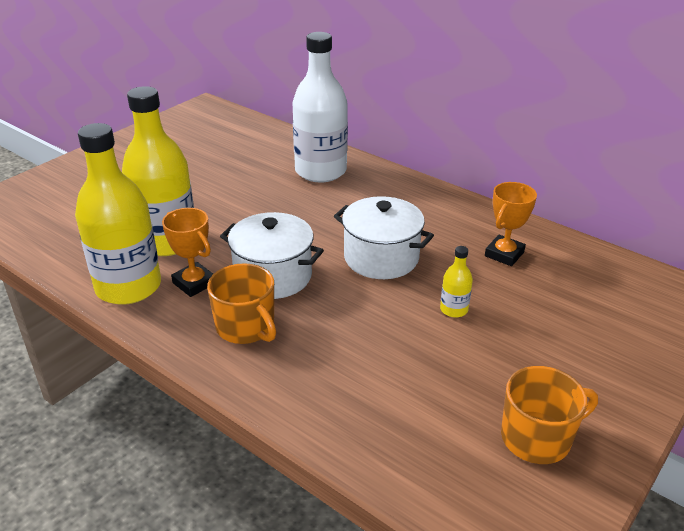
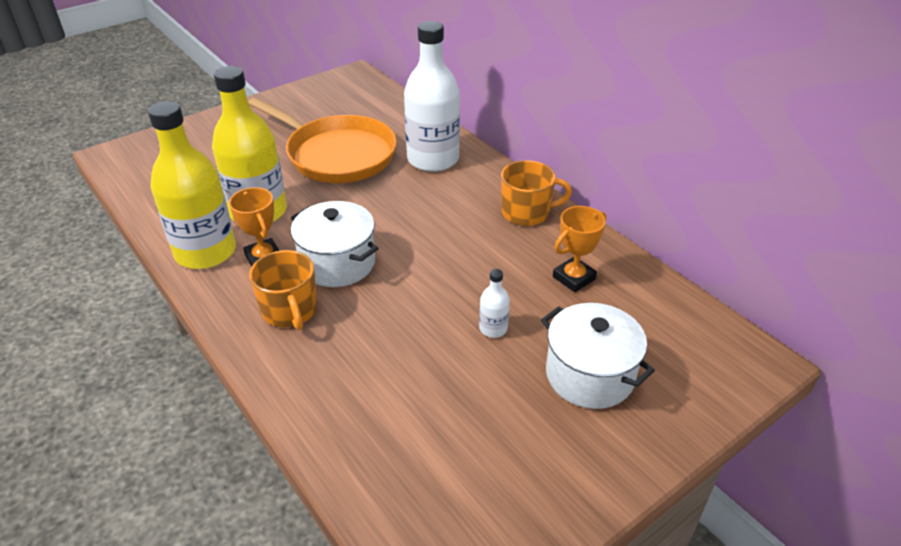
camera: 15 degrees right, 5 degrees up
white pot [334,196,434,279] -> white pot moved to [541,303,655,409]
yellow bottle [440,246,473,318] -> white bottle [479,269,510,338]
orange mug [501,366,598,464] -> orange mug moved to [501,160,572,226]
none -> orange pan [248,98,397,183]

